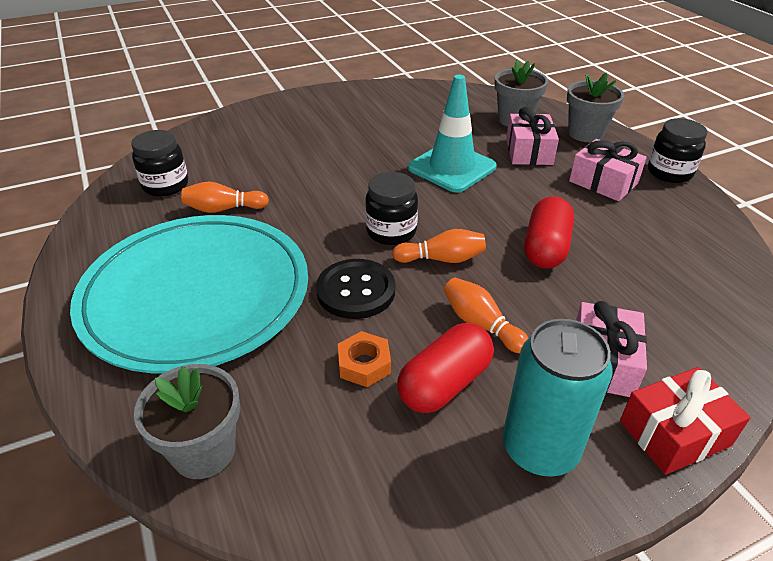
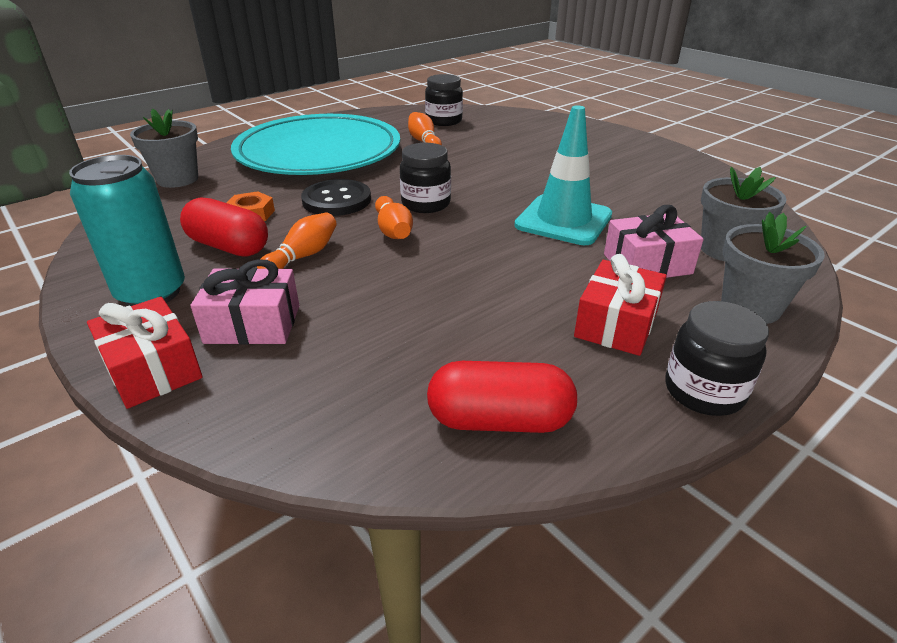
camera: 75 degrees right, 5 degrees down
red capsule [524,196,574,269] -> red capsule moved to [427,361,577,433]
pink gift [569,139,647,201] -> red gift [574,254,667,356]

